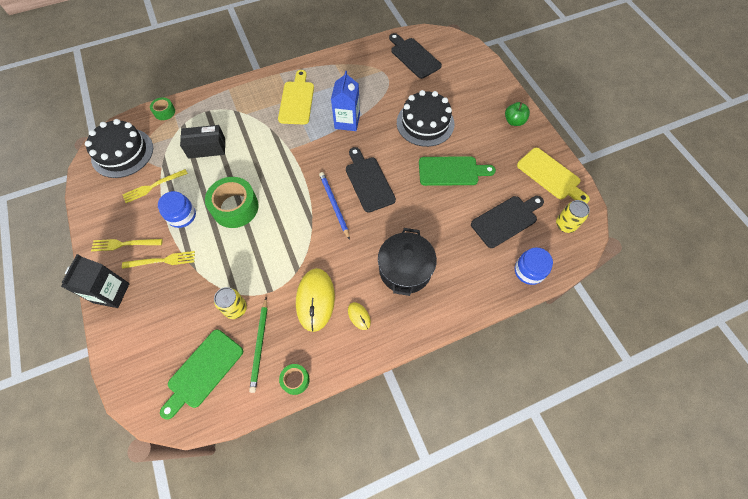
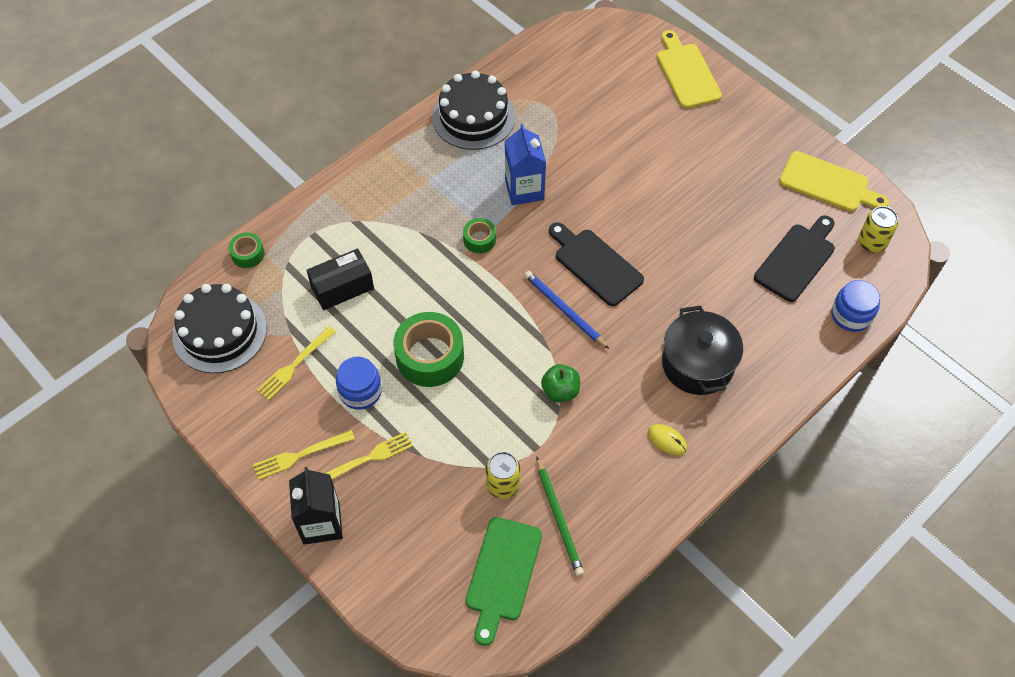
camera: 20 degrees left, 5 degrees down
yellow cutting board [278,70,314,125] -> yellow cutting board moved to [657,30,722,108]
green tape [279,364,310,395] -> green tape moved to [463,218,496,253]
yellow mouse [296,268,335,332] -> none
black cutting board [389,33,442,79] -> none
black cake [397,90,454,147] -> black cake moved to [432,71,516,150]
green cutting board [419,156,496,186] -> none
green apple [505,102,530,126] -> green apple moved to [541,364,580,403]

